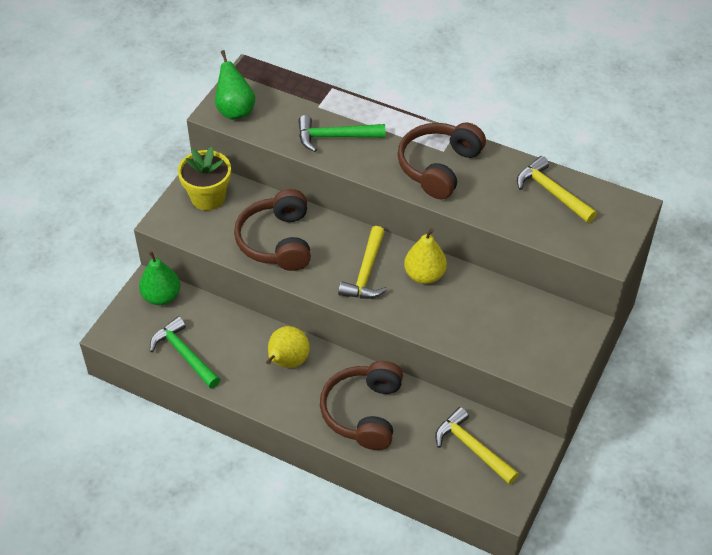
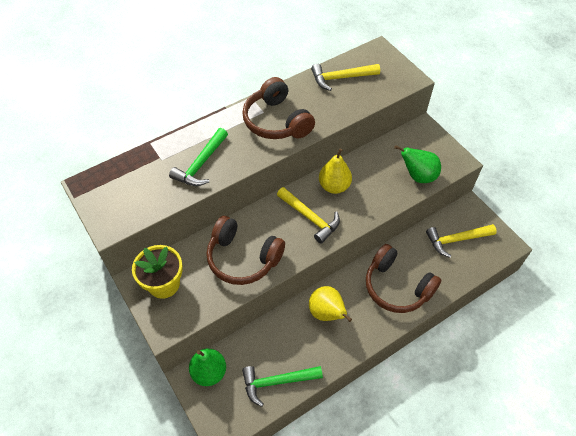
camera: 60 degrees left, 5 degrees up
green pear [215,50,255,119] -> green pear moved to [394,145,441,183]

